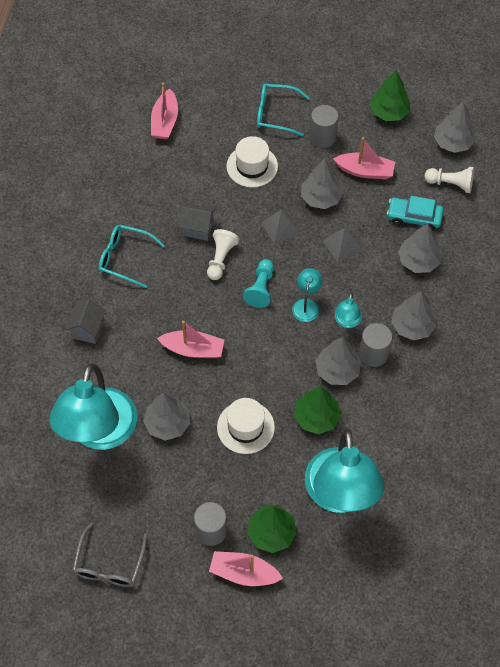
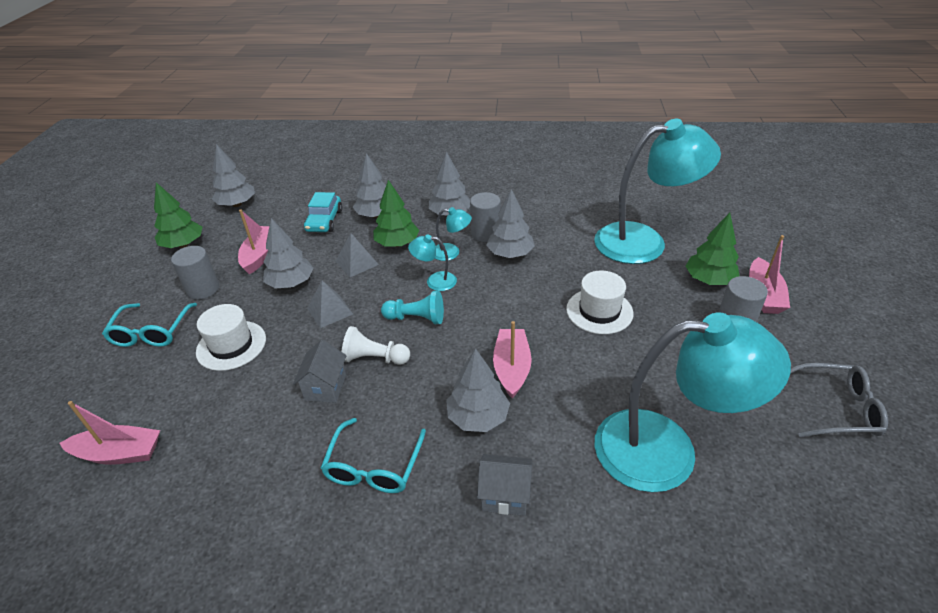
camera: 95 degrees left, 20 degrees down
grey tree [143,393,190,441] -> grey tree moved to [446,348,510,432]
green tree [294,386,341,434] -> green tree moved to [373,180,420,247]
white pawn [425,167,474,193] -> none

